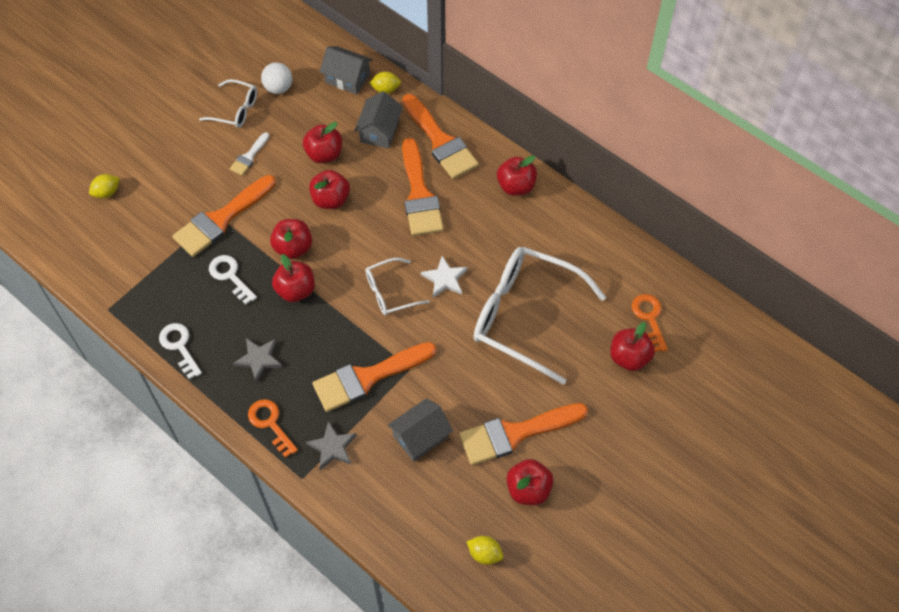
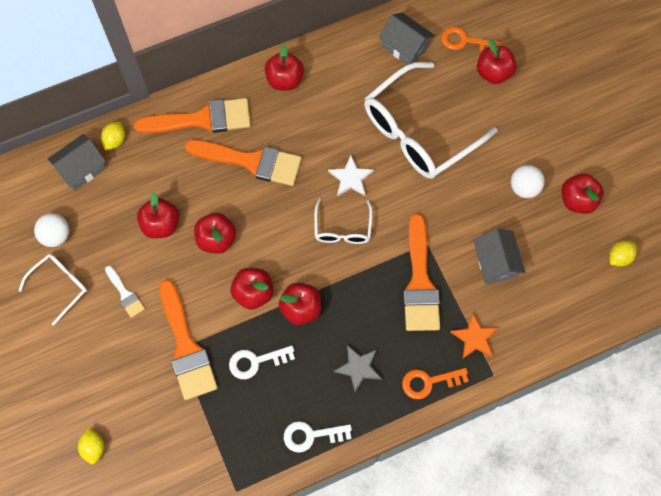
camera: 65 degrees left, 10 degrees up
grey star [306,421,357,470] -> orange star [450,313,498,359]
grey house [354,91,403,148] -> grey house moved to [379,12,435,65]
orange brush [459,403,588,465] -> white ball [511,165,545,198]

